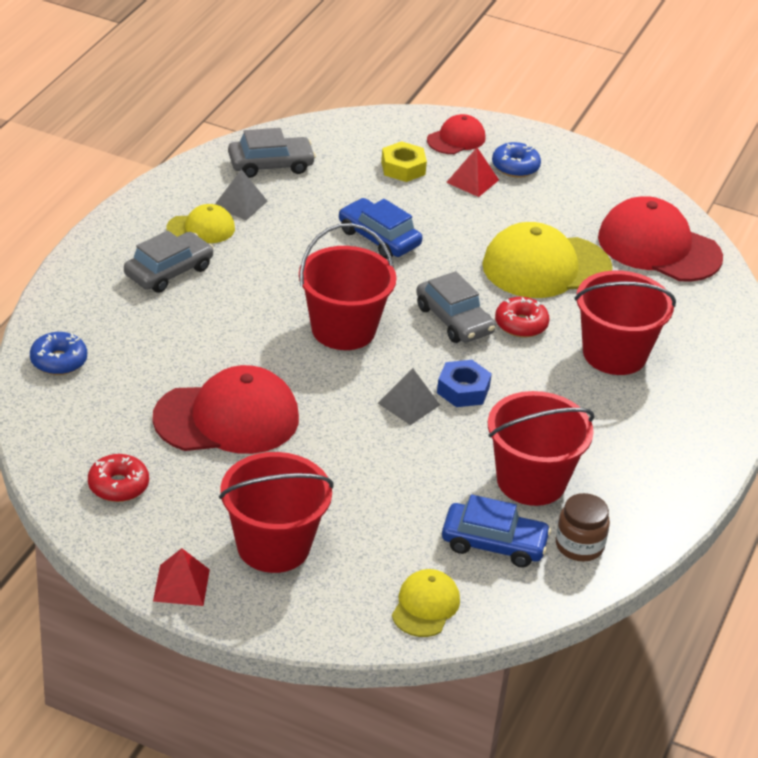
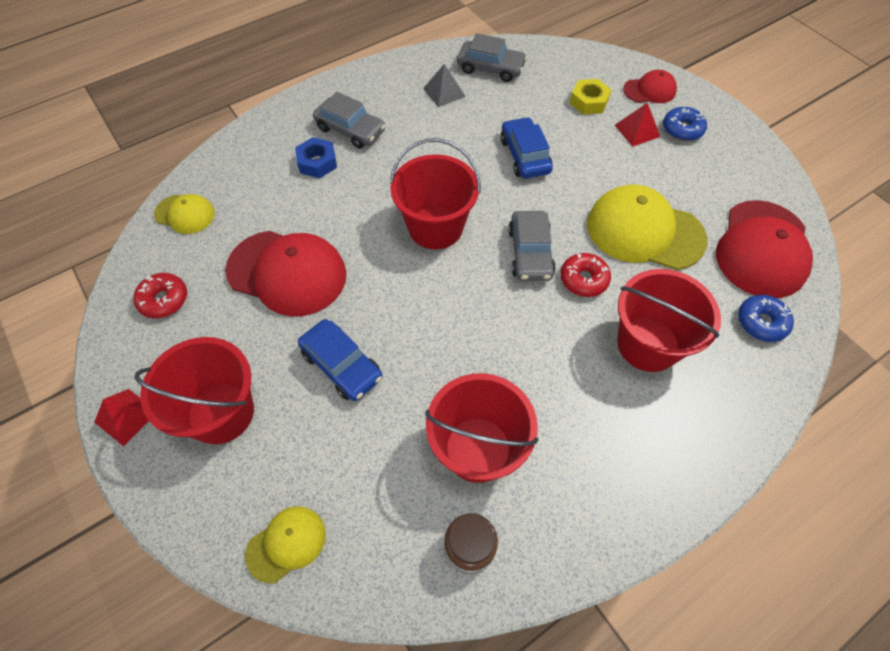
camera: 35 degrees right, 20 degrees up
blue donut [30,332,87,375] -> blue donut moved to [738,295,794,342]
grey car [124,231,214,293] -> grey car turned 45 degrees clockwise [313,92,385,149]
yellow cap [166,204,235,243] -> yellow cap moved to [154,194,215,234]
grey pyramid [378,368,440,425] -> none
blue nut [437,360,492,407] -> blue nut moved to [295,137,337,178]
blue car [442,495,551,568] -> blue car moved to [298,319,383,401]
red cap [598,196,723,282] -> red cap turned 135 degrees counterclockwise [716,200,813,298]

